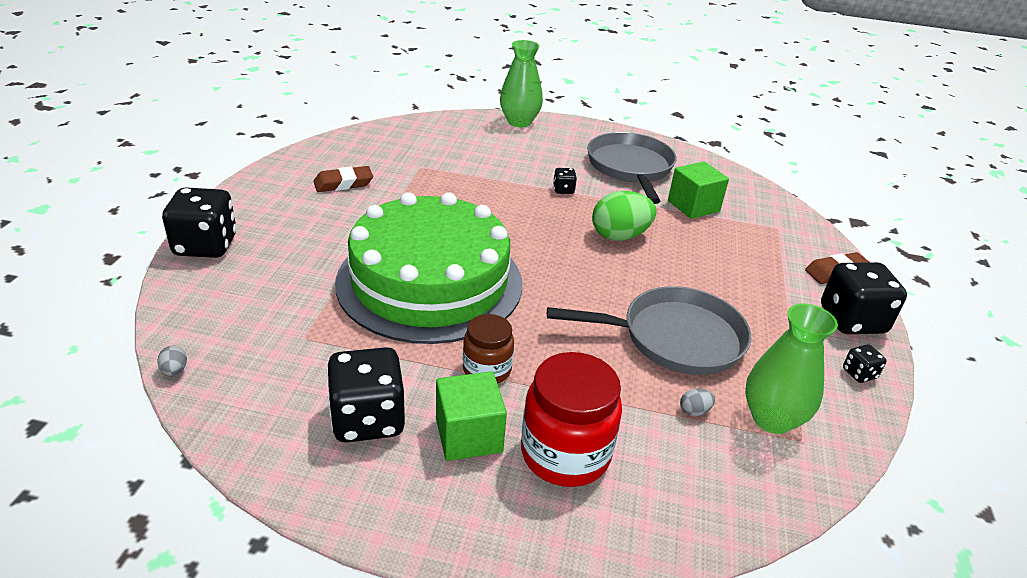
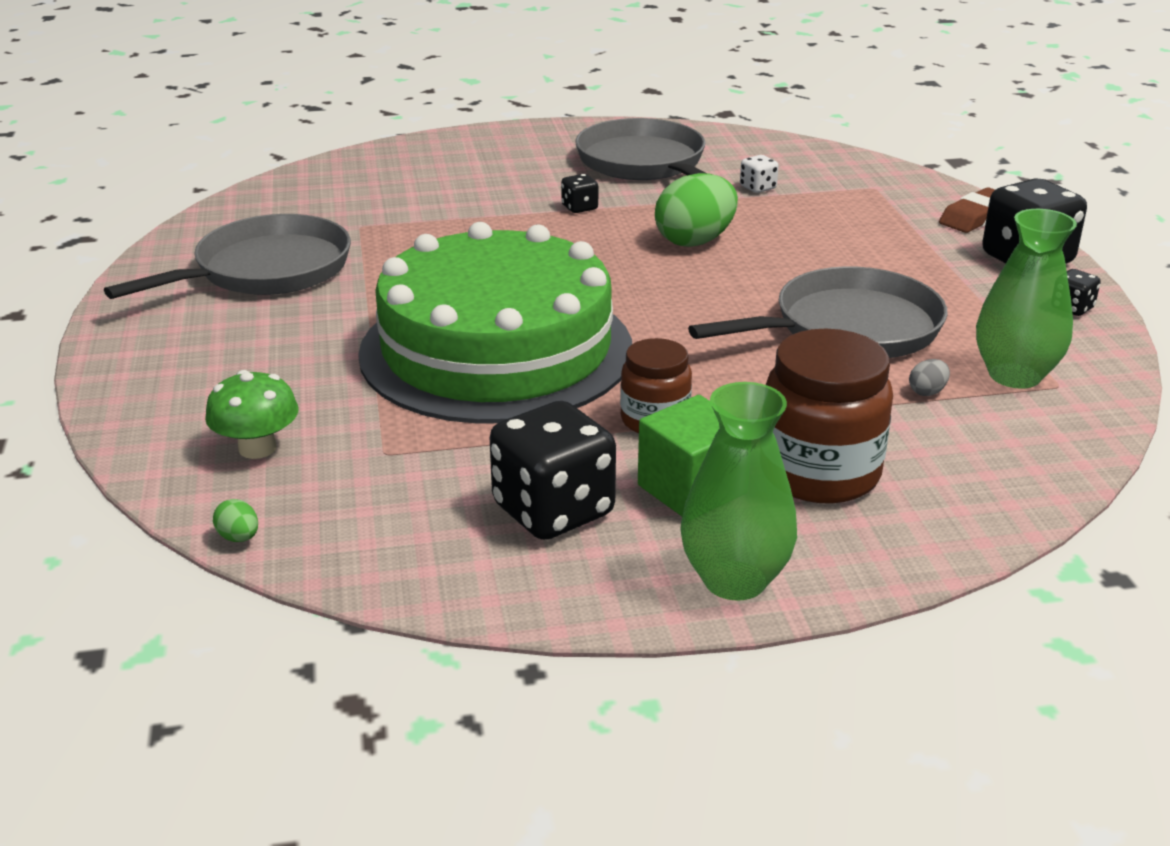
camera: 20 degrees left, 5 degrees down
grey egg [157,345,187,376] -> green egg [213,499,258,542]
black dice [162,187,237,258] -> none
brown eraser [313,166,373,192] -> grey pan [104,214,351,299]
green vase [500,40,543,127] -> green vase moved to [680,382,797,601]
red jar [521,352,622,487] -> brown jar [766,328,893,504]
green cube [668,161,729,219] -> white dice [740,155,779,193]
none -> green mushroom [205,370,299,459]

